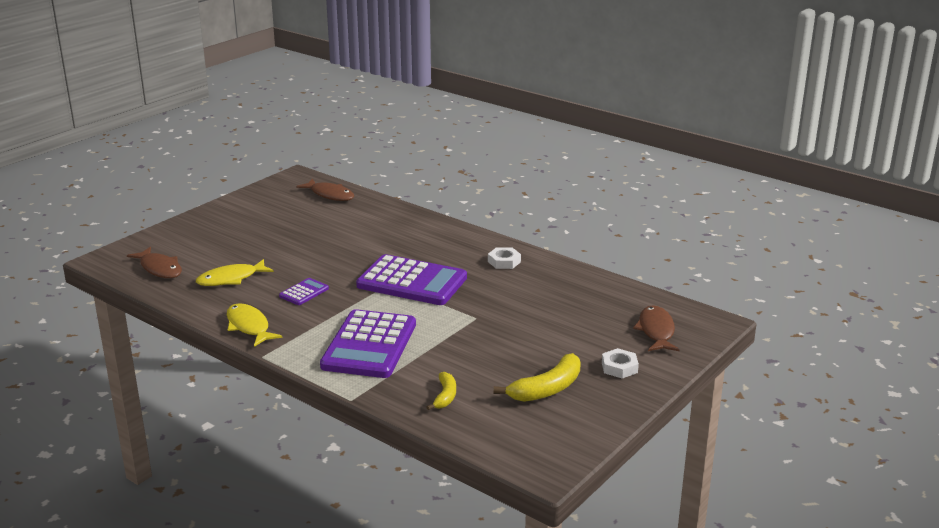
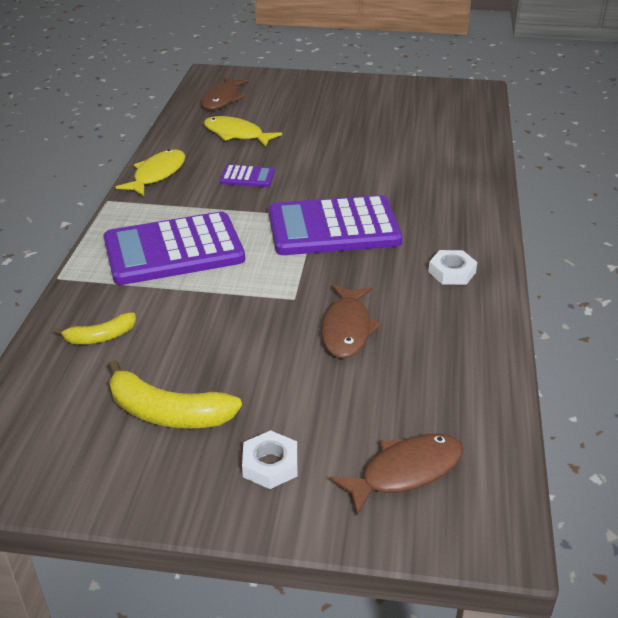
camera: 60 degrees right, 10 degrees up
brown fish [296,179,354,201] -> brown fish moved to [321,285,382,358]
purple calculator [356,254,467,305] -> purple calculator turned 90 degrees clockwise [269,195,403,255]

